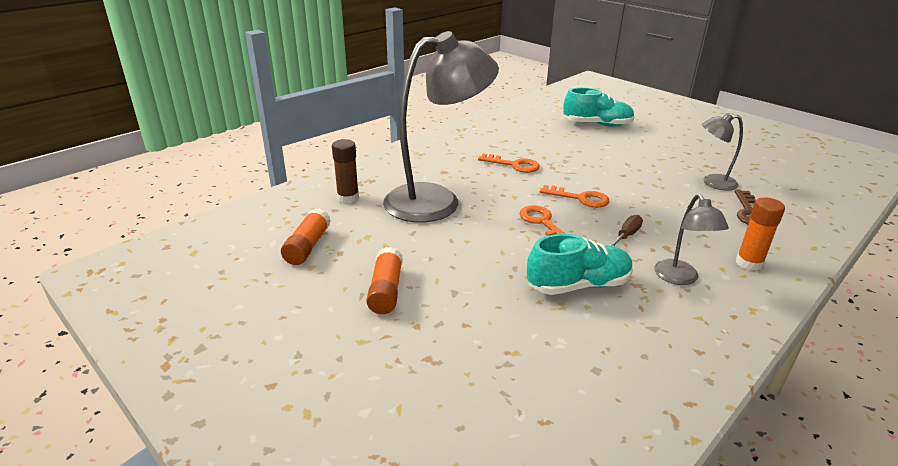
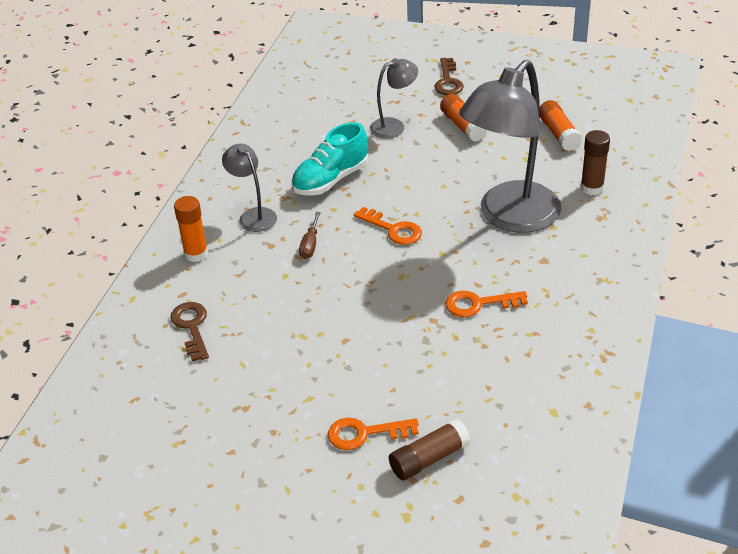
camera: 155 degrees right, 10 degrees up
orange key [540,185,610,208] -> orange key moved to [328,418,419,450]
turquoise shoe [563,88,635,127] -> brown glue stick [389,419,470,480]
grey lamp [702,113,743,191] -> grey lamp moved to [370,58,418,139]
none -> brown key [434,58,464,95]

